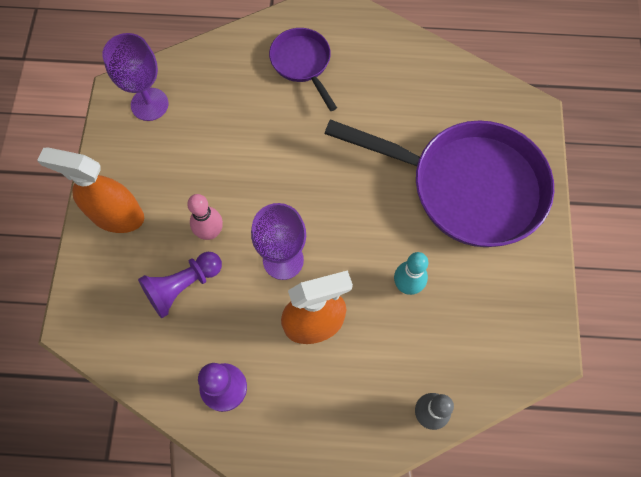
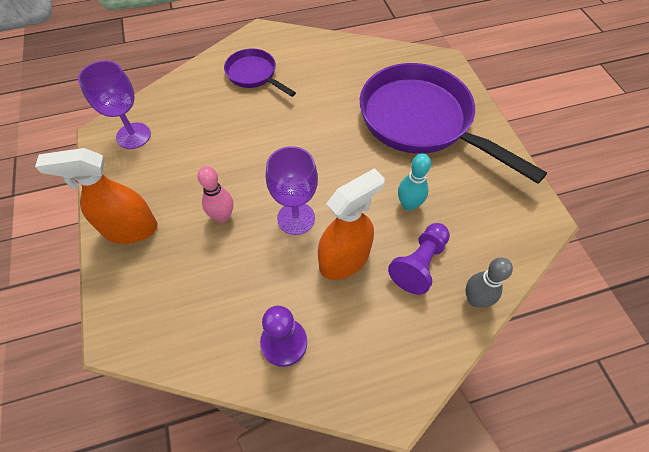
camera: 20 degrees left, 10 degrees down
purple pawn [138,252,222,318] -> purple pawn moved to [388,223,450,295]
purple pan [324,119,554,247] -> purple pan turned 135 degrees counterclockwise [360,63,547,184]

